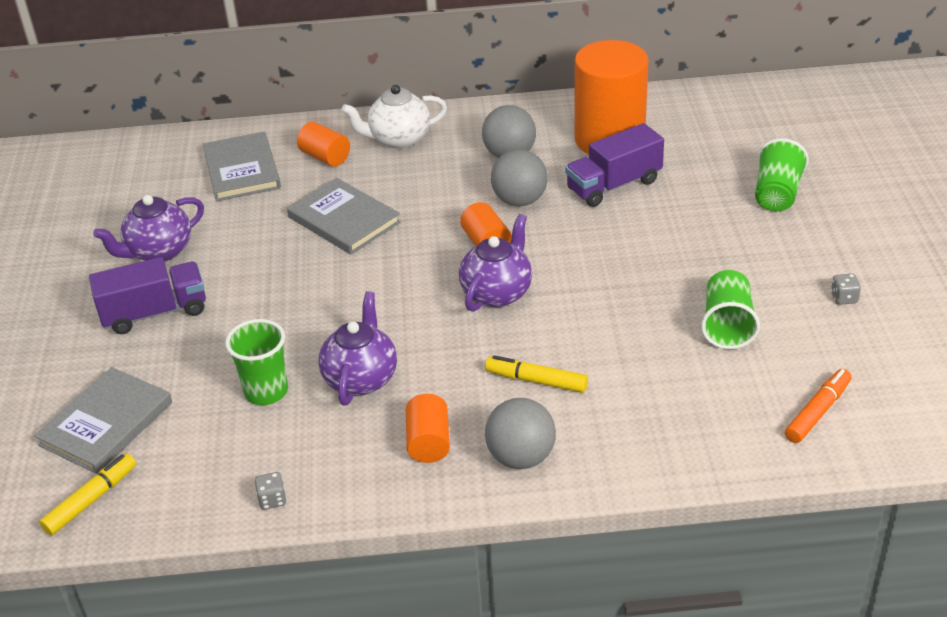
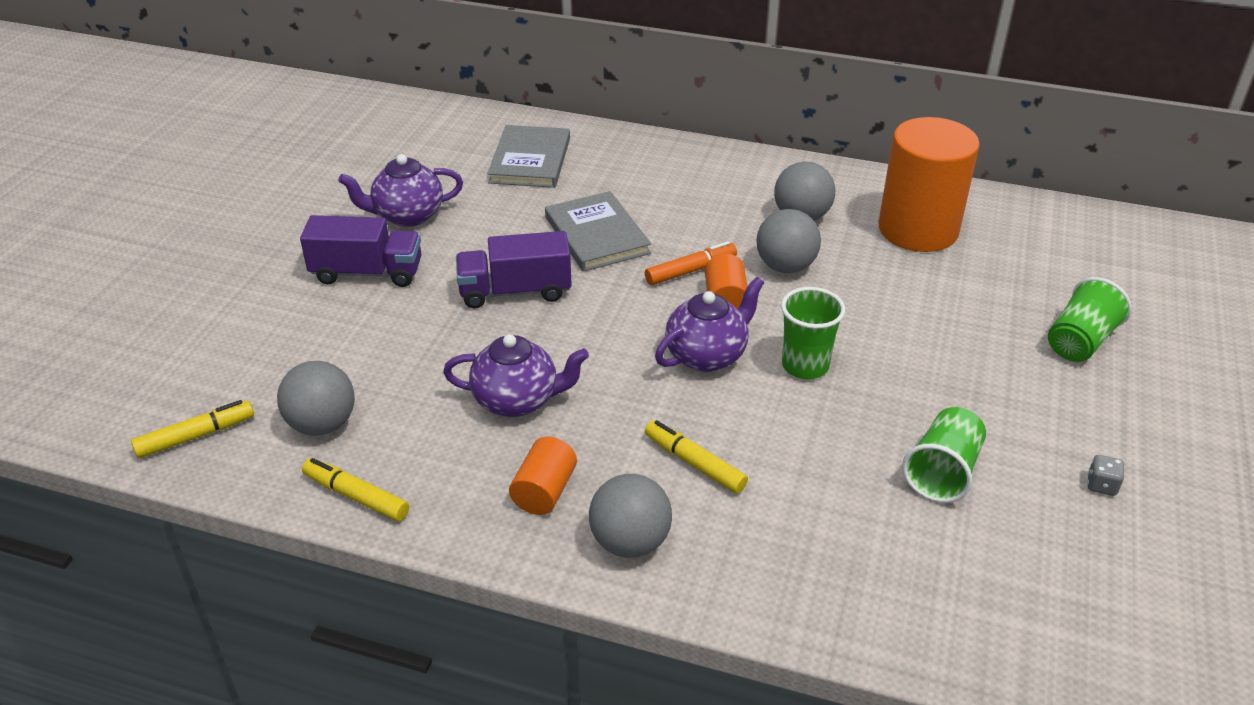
camera: 20 degrees right, 0 degrees up
grey book [34,367,172,474] -> none
green cup [225,319,288,405] -> green cup moved to [781,287,845,379]
grey dice [255,472,287,510] -> yellow marker [302,458,409,521]
orange cylinder [297,122,350,167] -> none
purple teapot [318,291,397,406] -> purple teapot turned 60 degrees clockwise [443,334,589,417]
white teapot [341,85,447,149] -> none
purple truck [565,123,664,207] -> purple truck moved to [456,231,572,308]
orange marker [785,369,852,443] -> orange marker moved to [645,241,737,285]
none -> grey ball [277,361,355,436]

